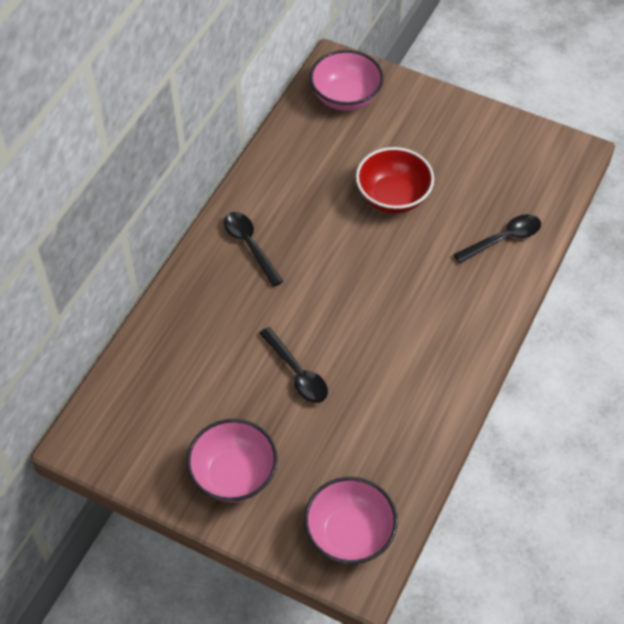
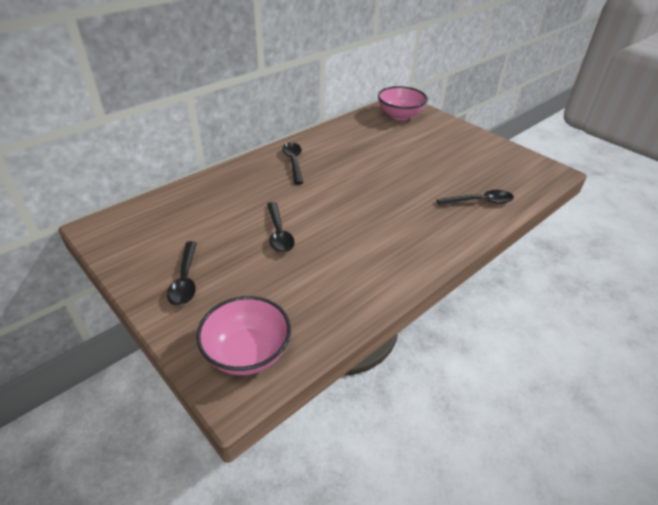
camera: 20 degrees right, 15 degrees down
pink bowl [187,419,278,502] -> black spoon [167,241,197,306]
red bowl [356,147,434,214] -> none

